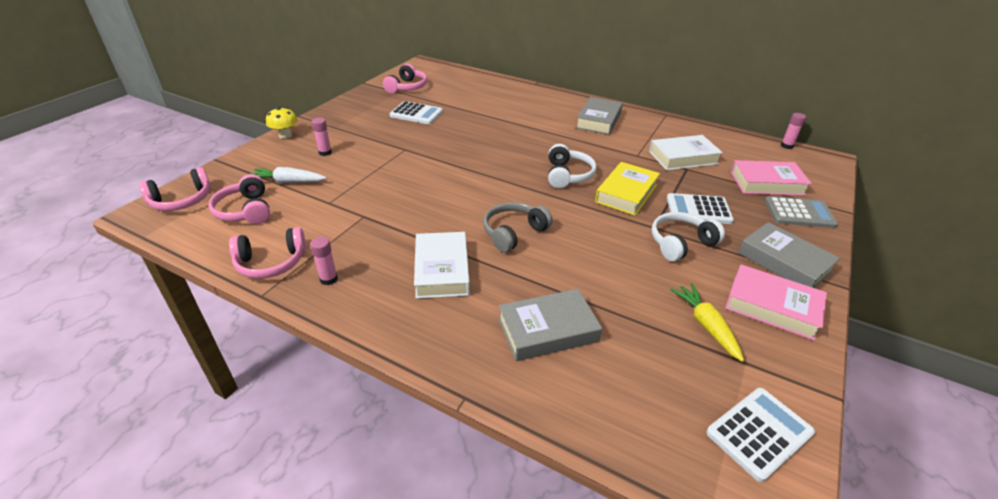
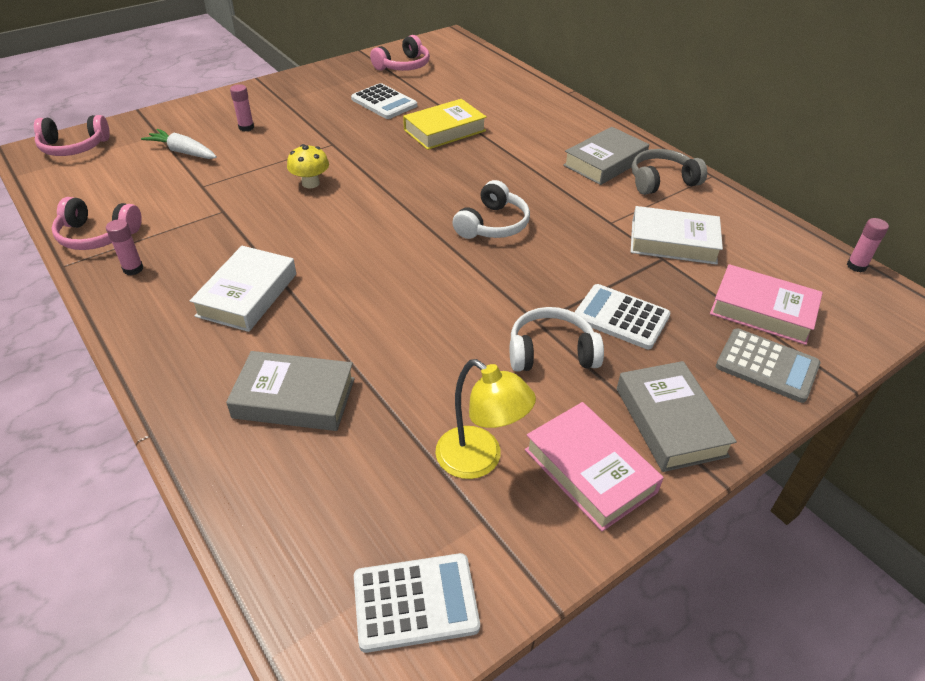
camera: 25 degrees right, 5 degrees up
pink headphones [208,174,270,224] -> none
yellow mushroom [266,107,298,139] -> yellow mushroom moved to [287,144,329,188]
grey headphones [483,202,553,253] -> grey headphones moved to [632,149,707,195]
yellow book [595,162,660,216] -> yellow book moved to [403,99,487,150]
yellow carrot [670,283,744,362] -> yellow lamp [435,359,536,479]

